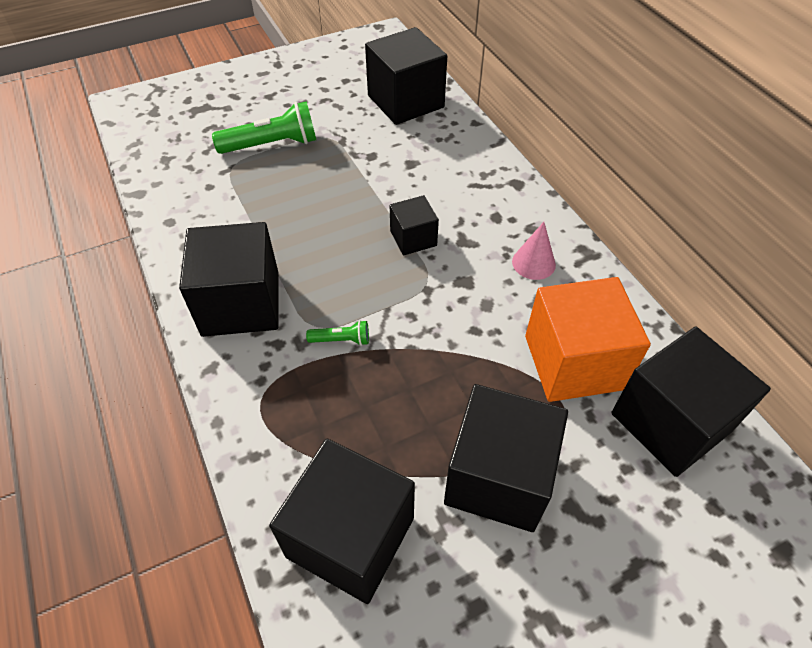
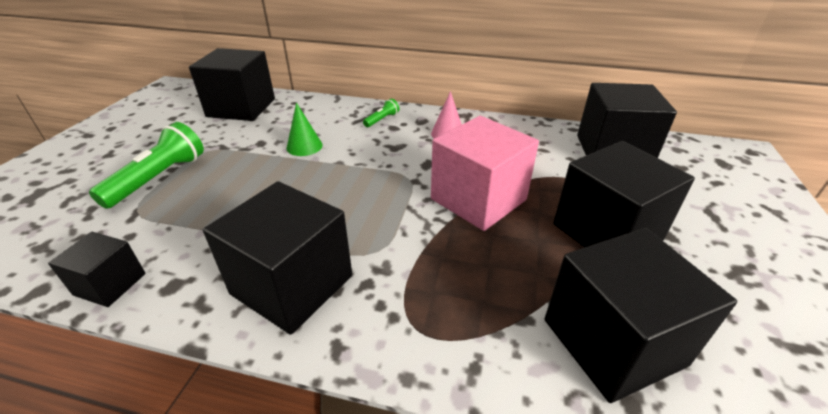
camera: 50 degrees left, 15 degrees down
green flashlight [306,320,369,346] -> green flashlight moved to [363,99,399,127]
black cube [390,195,439,256] -> black cube moved to [48,232,146,307]
orange cube [525,277,651,402] -> none
none -> green cone [286,102,323,156]
none -> pink cube [431,116,539,231]

